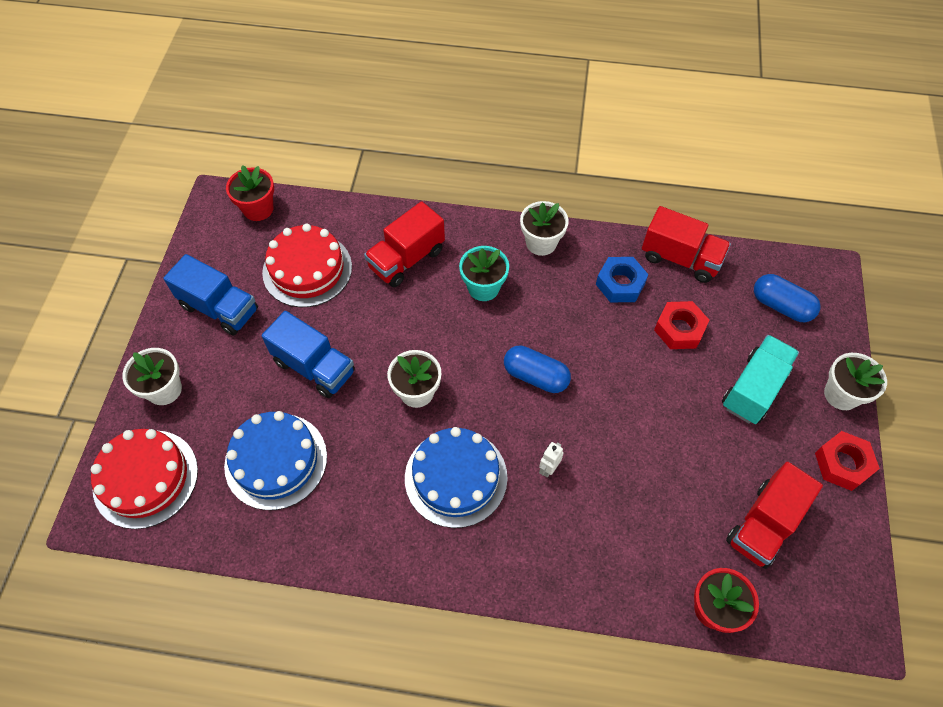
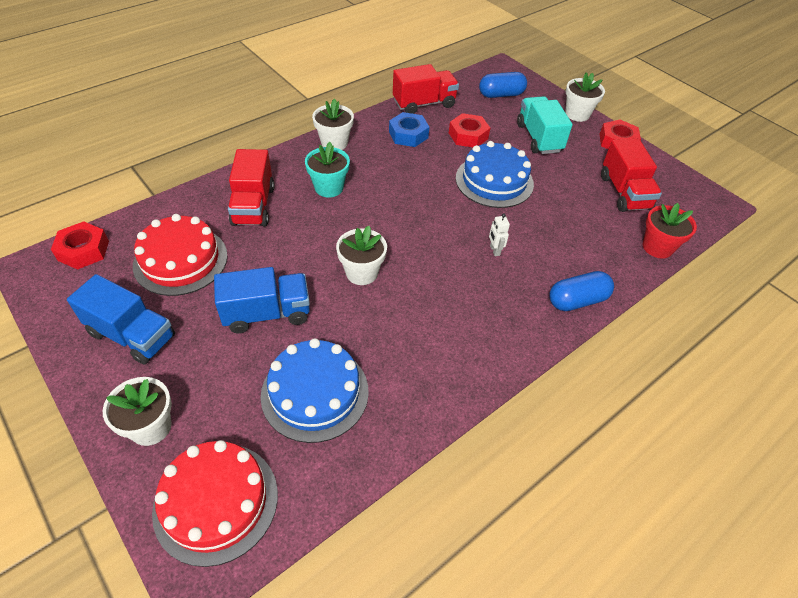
camera: 50 degrees left, 10 degrees down
blue truck [163,254,258,336] -> blue truck turned 45 degrees clockwise [67,274,175,365]
red flower pot [226,165,274,221] -> red nut [51,221,109,270]
blue cake [405,427,508,528] -> blue cake moved to [456,141,534,208]
blue capsule [504,345,571,393] -> blue capsule moved to [549,271,614,311]

